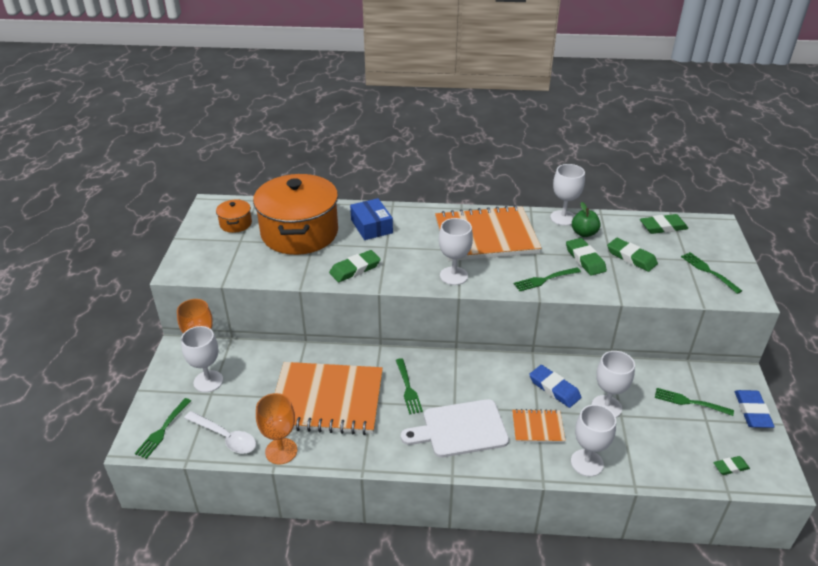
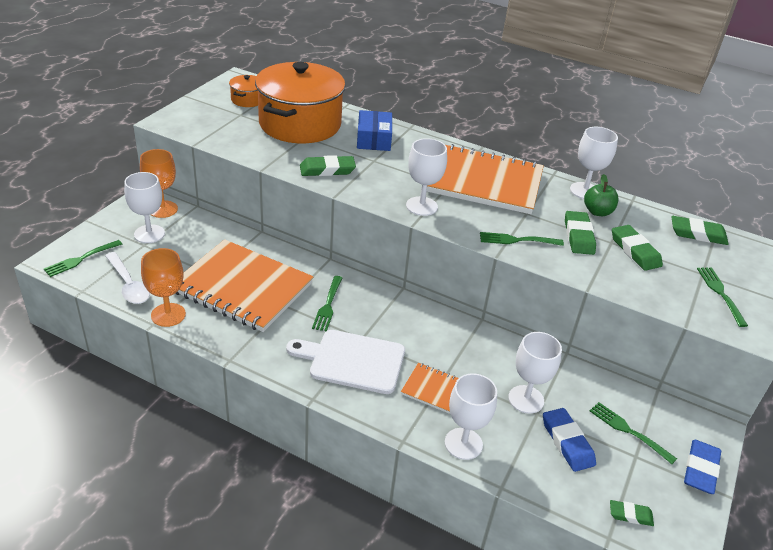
camera: 20 degrees right, 0 degrees up
blue eraser [529,365,581,408] -> blue eraser moved to [543,408,596,472]

